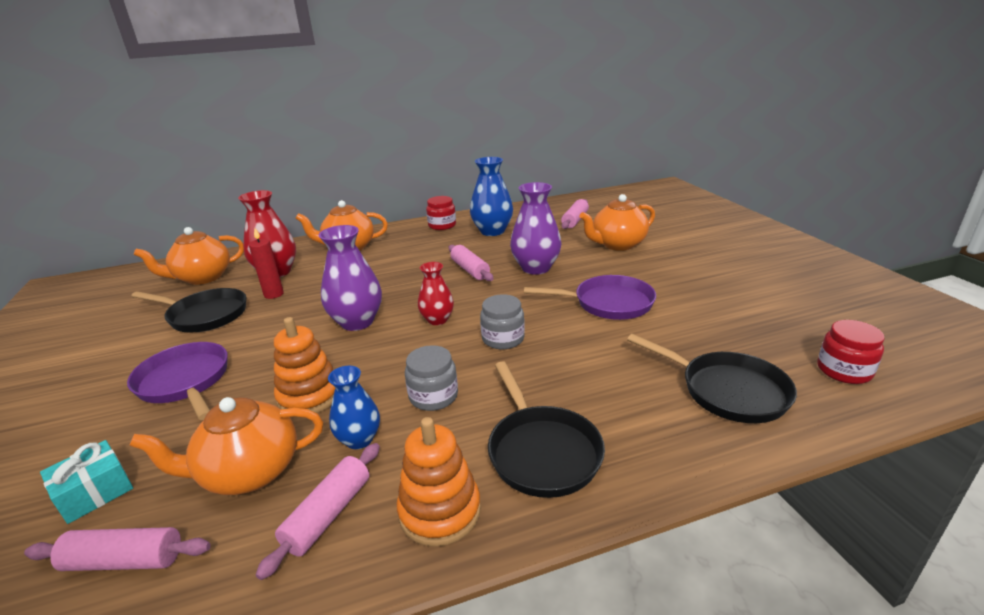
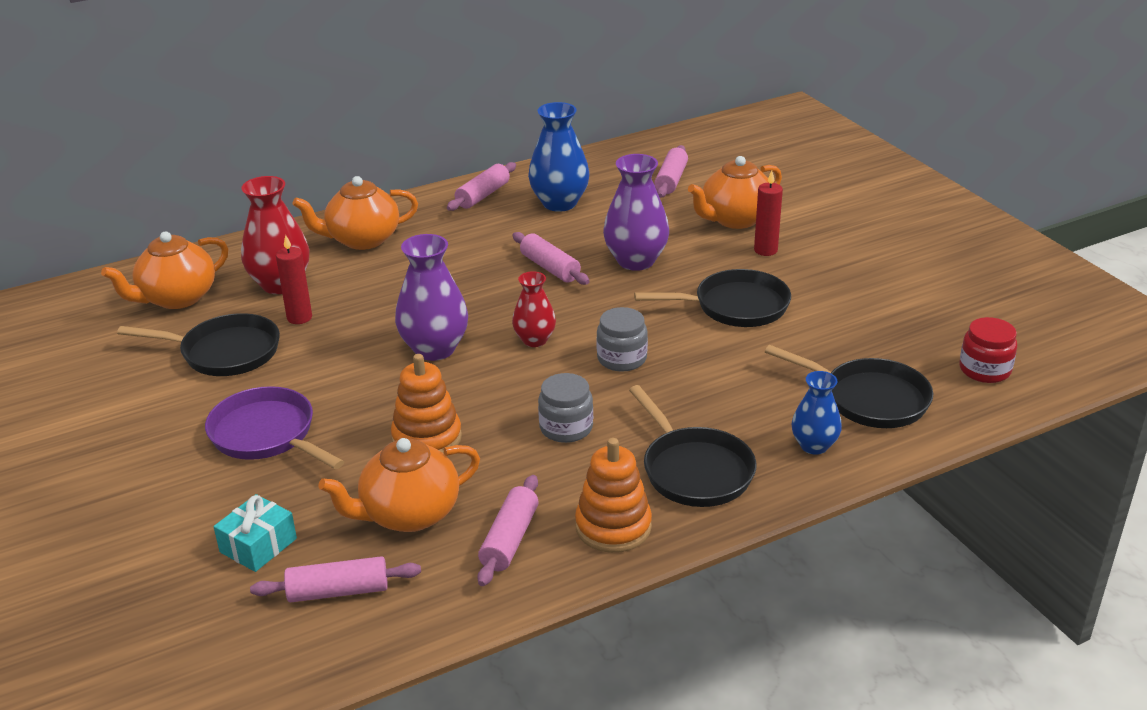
camera: 10 degrees left, 5 degrees up
blue vase [328,366,380,449] -> blue vase moved to [791,371,842,455]
red jar [426,196,456,230] -> pink rolling pin [447,162,516,211]
purple pan [524,275,656,320] -> black pan [634,269,791,327]
none -> red candle [754,171,783,256]

